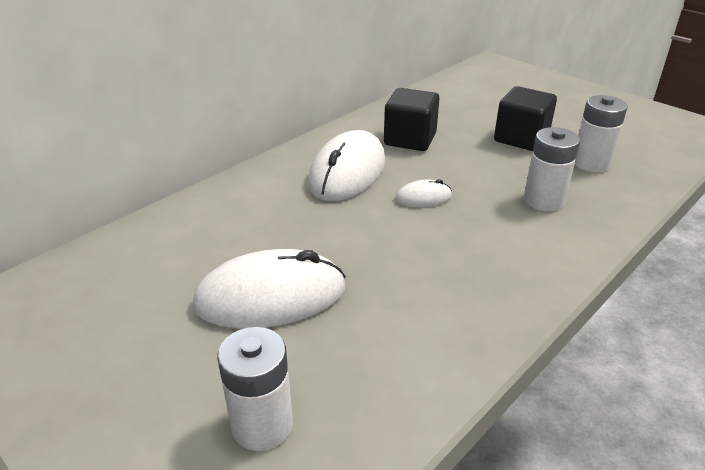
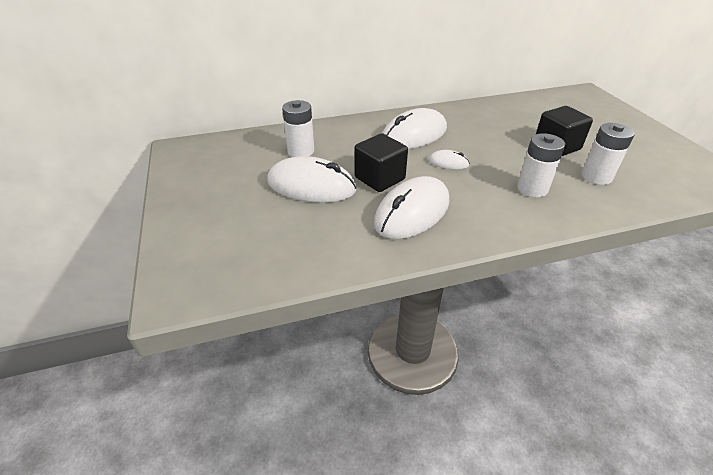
camera: 30 degrees right, 5 degrees up
white battery [217,327,293,451] -> white battery moved to [282,100,314,157]
black cube [384,88,440,151] -> black cube moved to [354,133,408,192]
none -> white mouse [374,176,449,239]

